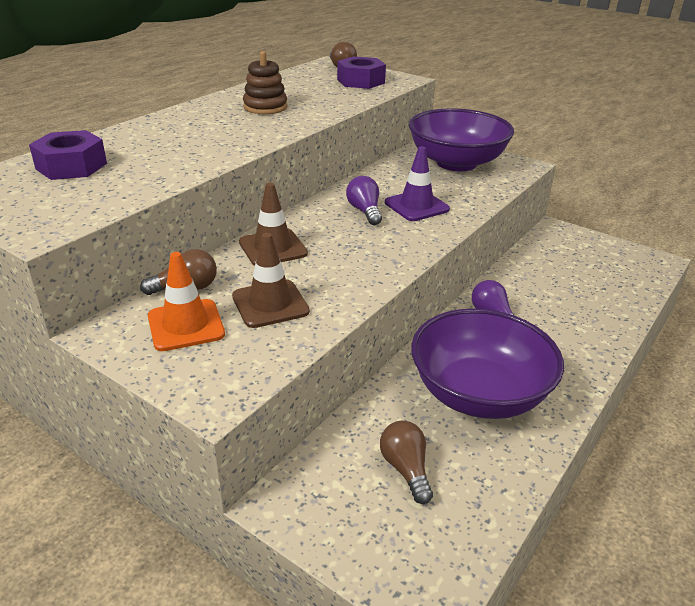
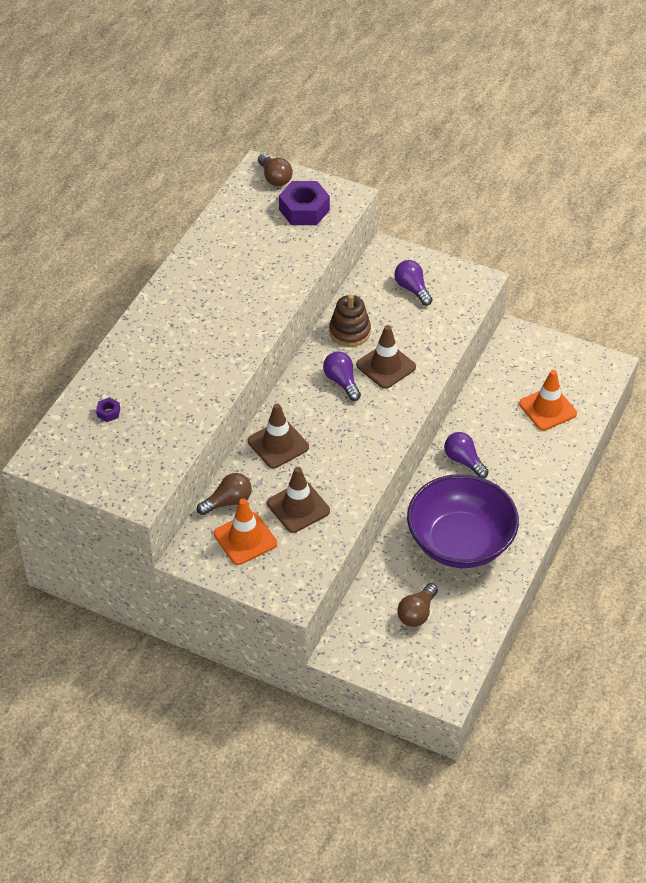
camera: 10 degrees left, 15 degrees up
purple nut [29,130,107,180] -> purple nut [96,397,120,422], size x0.44
brown stacking toy [243,51,287,114] -> brown stacking toy moved to [329,294,371,347]
brown light bulb [380,421,433,504] -> brown light bulb turned 120 degrees counterclockwise [397,583,438,627]
purple traffic cone [385,146,450,221] -> brown traffic cone [356,325,416,389]
purple bowl [409,108,514,171] -> purple light bulb [395,260,433,306]
none -> orange traffic cone [519,370,577,431]

